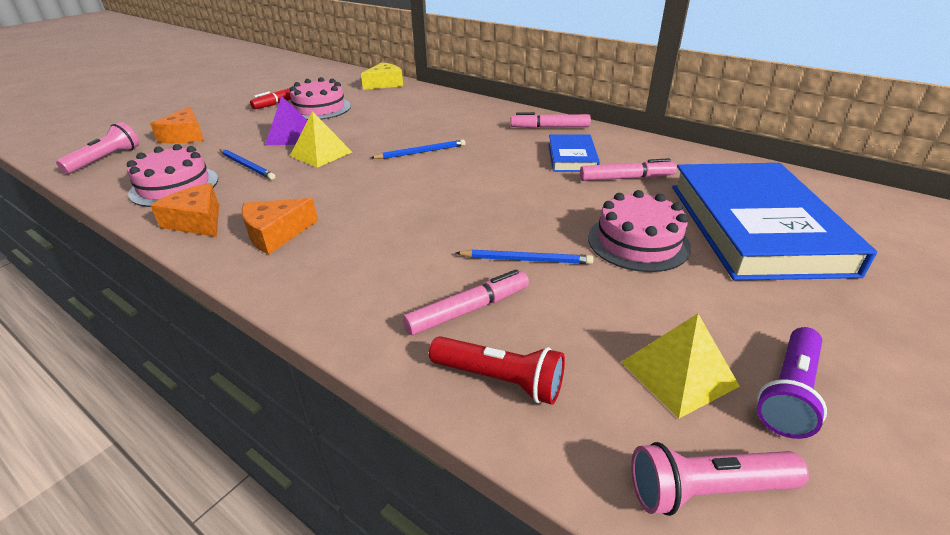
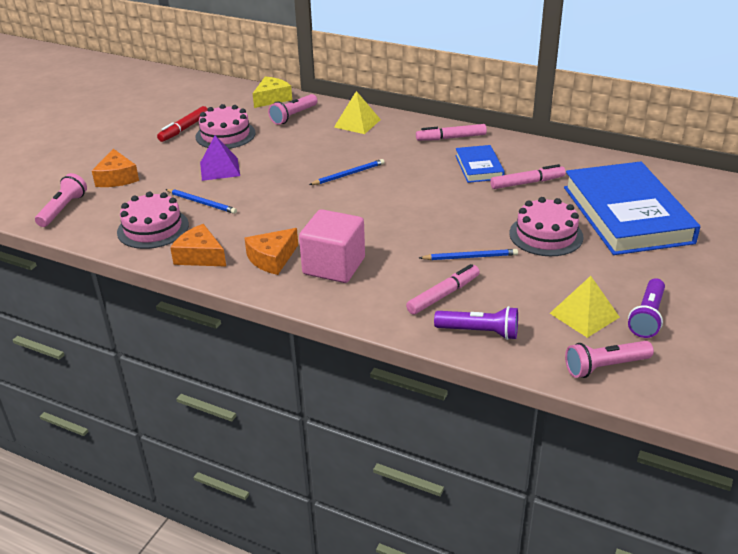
camera: 10 degrees left, 0 degrees up
yellow pyramid [290,111,352,168] -> yellow pyramid moved to [334,91,381,134]
red flashlight [429,336,565,405] -> purple flashlight [434,306,518,340]
none -> pink flashlight [268,94,318,125]
none -> pink cube [299,209,365,283]

